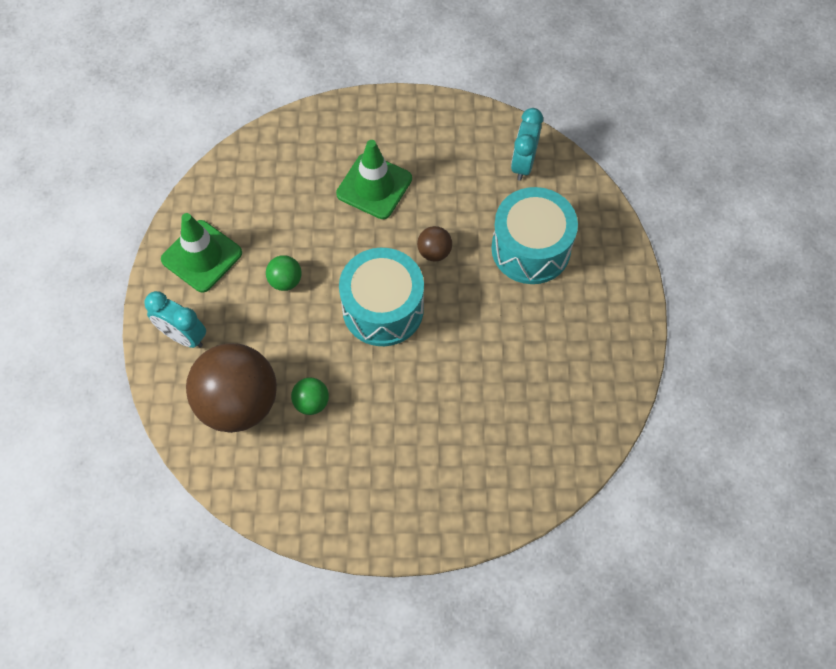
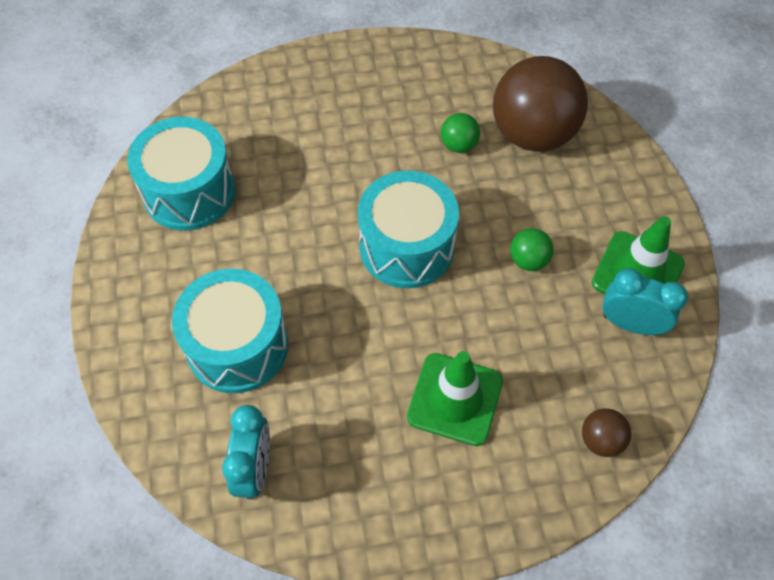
camera: 170 degrees right, 5 degrees down
turquoise clock [144,291,206,348] -> turquoise clock moved to [602,269,688,335]
brown ball [417,226,452,262] -> brown ball moved to [582,408,631,457]
none -> turquoise drum [127,117,236,231]

